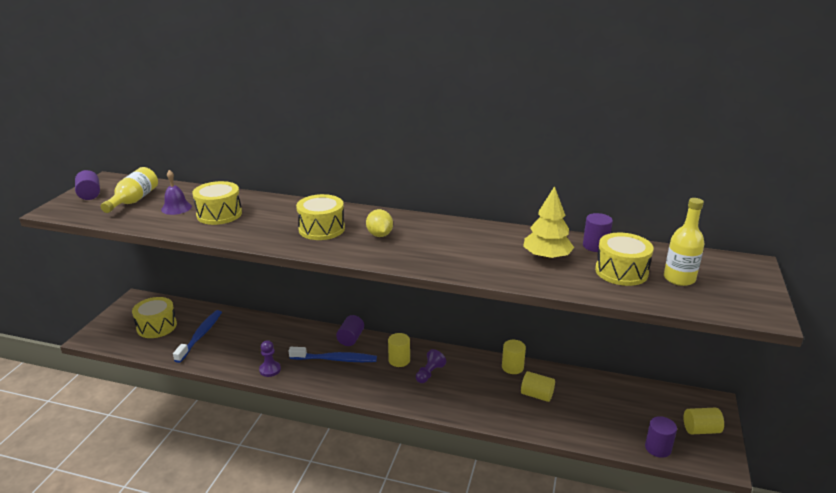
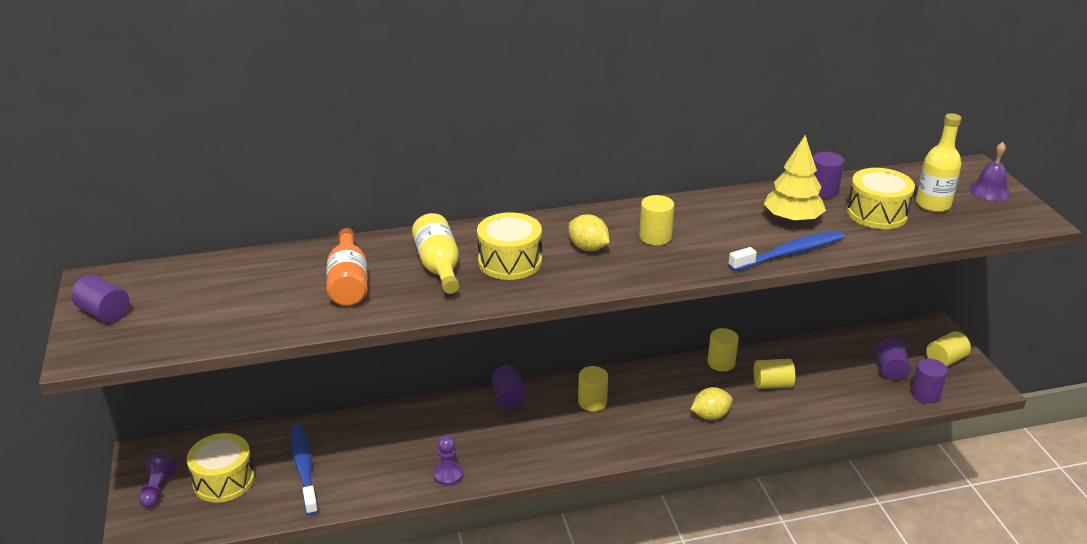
camera: 30 degrees left, 5 degrees up
yellow bottle [101,167,158,213] -> yellow bottle moved to [412,213,459,294]
purple bell [161,170,192,215] -> purple bell moved to [969,142,1010,201]
yellow drum [192,181,242,225] -> orange bottle [326,228,367,306]
blue toothbrush [289,347,377,362] -> blue toothbrush moved to [728,230,844,272]
purple pawn [416,349,446,383] -> purple pawn moved to [139,454,177,508]
none -> yellow cylinder [639,195,674,245]
none -> yellow lemon [691,387,733,420]
none -> purple cylinder [876,338,911,380]

